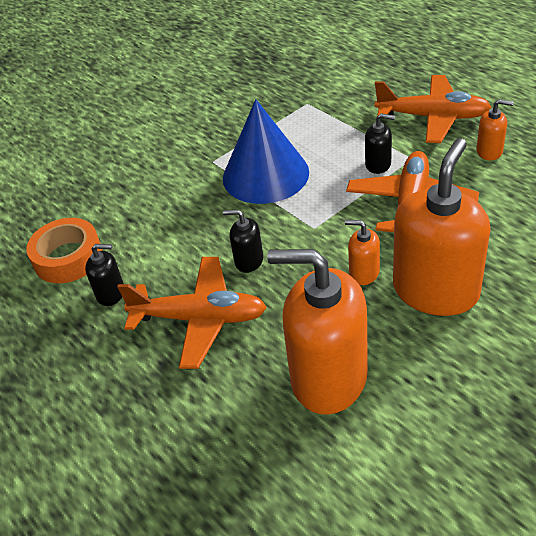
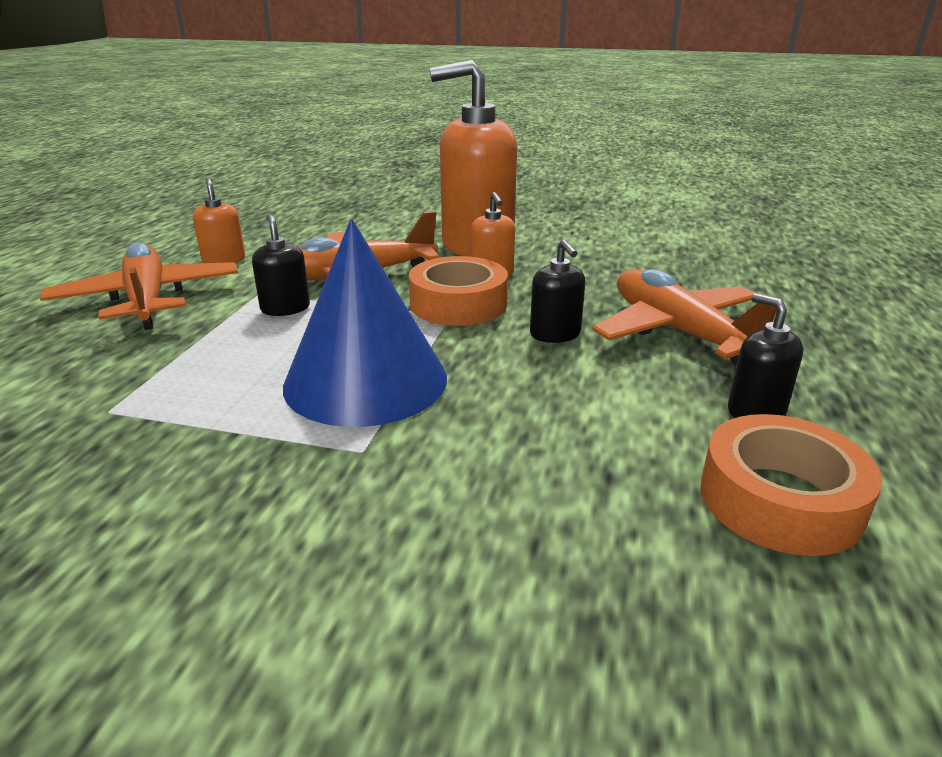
camera: 130 degrees left, 15 degrees down
orange soap dispenser [267,249,368,415] -> none
none -> orange tape [409,256,508,326]

